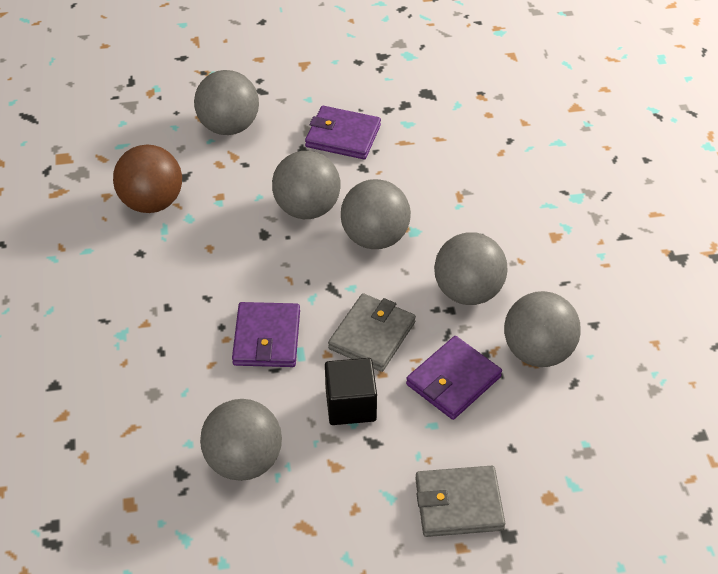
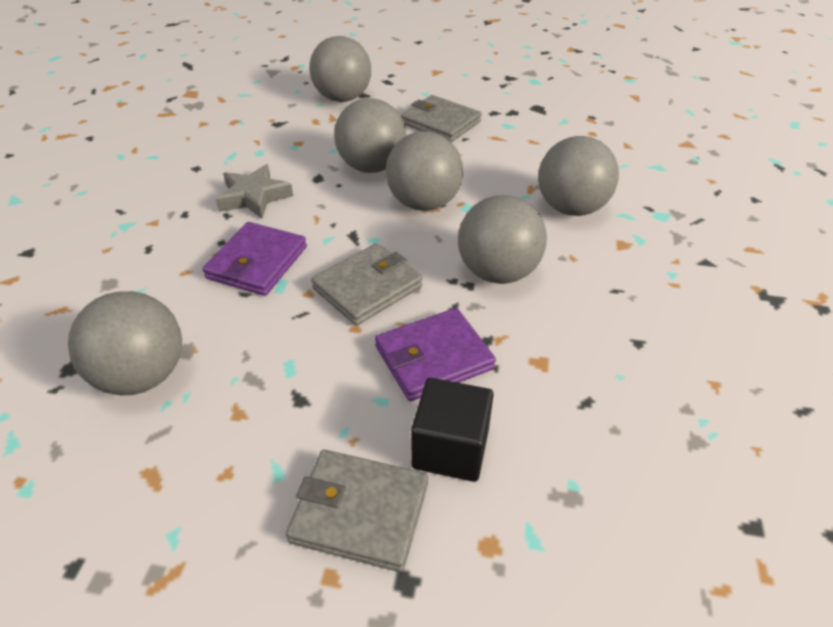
camera: 20 degrees right, 5 degrees down
brown ball [113,145,182,213] -> none
purple wallet [305,106,381,159] -> grey wallet [401,95,482,142]
black cube [325,358,377,425] -> black cube moved to [411,378,494,482]
grey ball [504,291,581,367] -> grey ball moved to [538,136,619,216]
none -> grey star [216,164,293,219]

